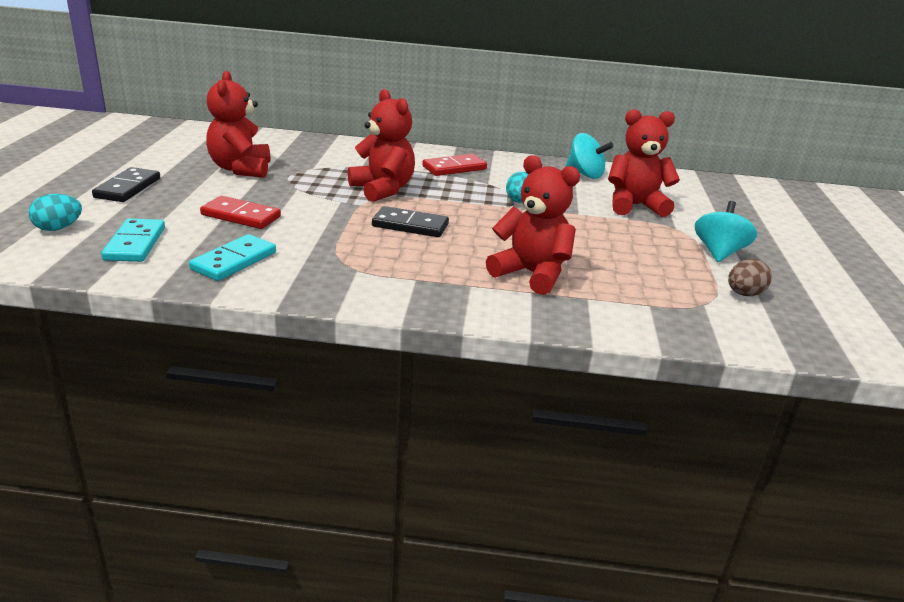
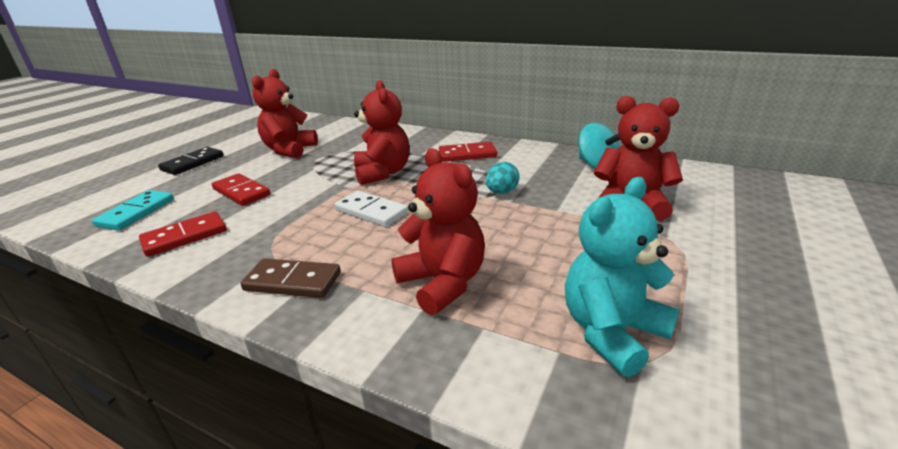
camera: 25 degrees right, 0 degrees up
turquoise egg [28,194,82,231] -> none
turquoise domino [189,234,276,281] -> red domino [139,211,227,257]
black domino [372,206,449,237] -> white domino [335,191,408,227]
turquoise spinning top [695,201,757,262] -> none
brown egg [728,259,772,296] -> none
none -> brown domino [241,258,341,298]
none -> turquoise teddy bear [565,177,680,377]

